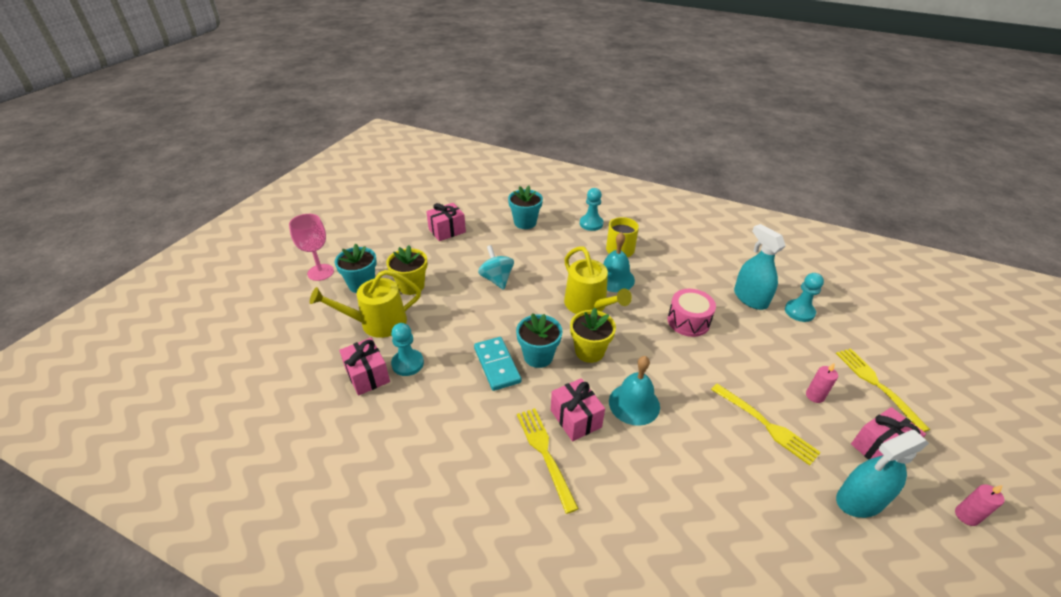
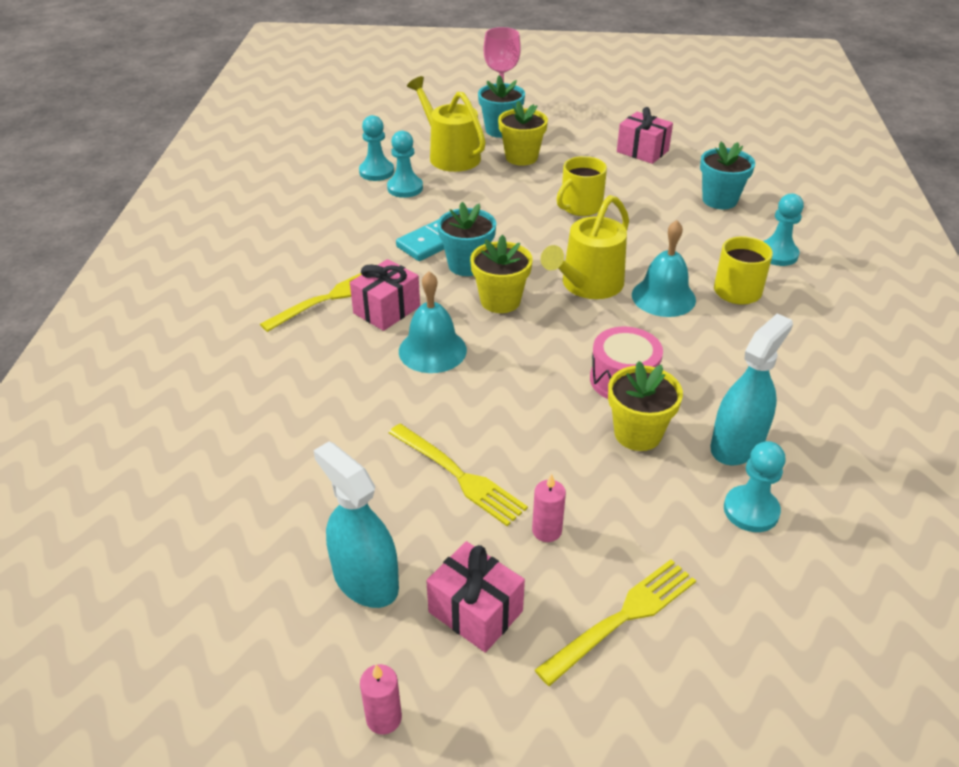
camera: 70 degrees right, 0 degrees up
pink gift [339,338,390,396] -> turquoise pawn [359,115,394,181]
turquoise spinning top [478,245,514,290] -> yellow mug [557,156,607,216]
yellow fork [711,383,821,465] -> yellow fork turned 75 degrees counterclockwise [389,424,528,526]
none -> yellow flower pot [608,361,683,451]

